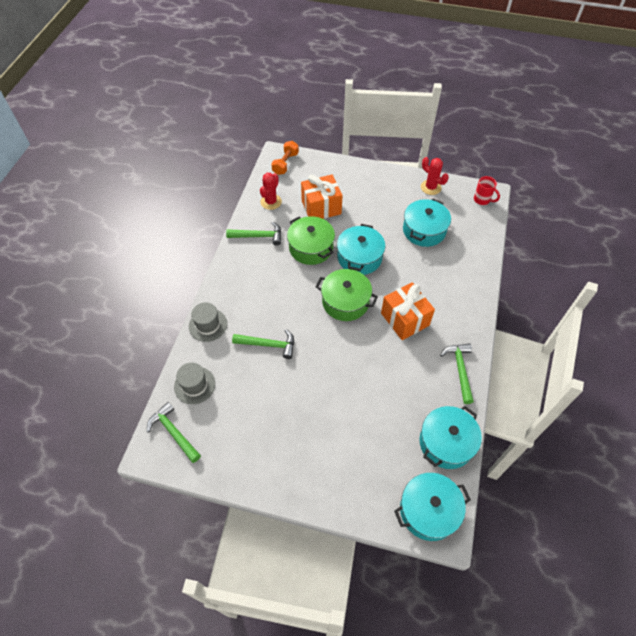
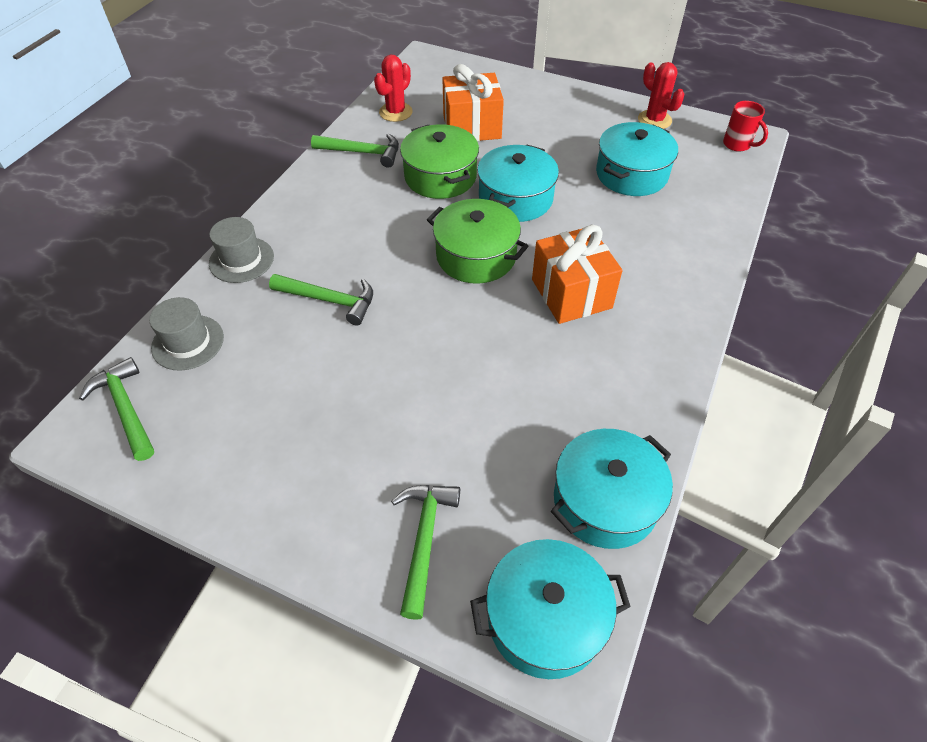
camera: 10 degrees right, 5 degrees down
orange dumbbell [271,141,299,175] -> none
green hammer [440,343,474,404] -> green hammer moved to [391,485,460,620]

